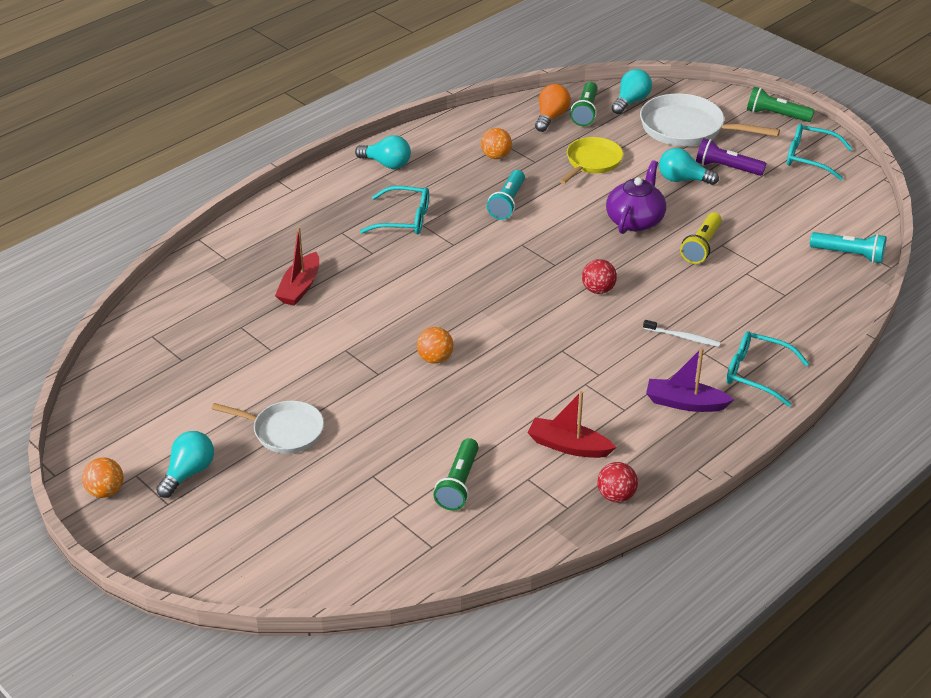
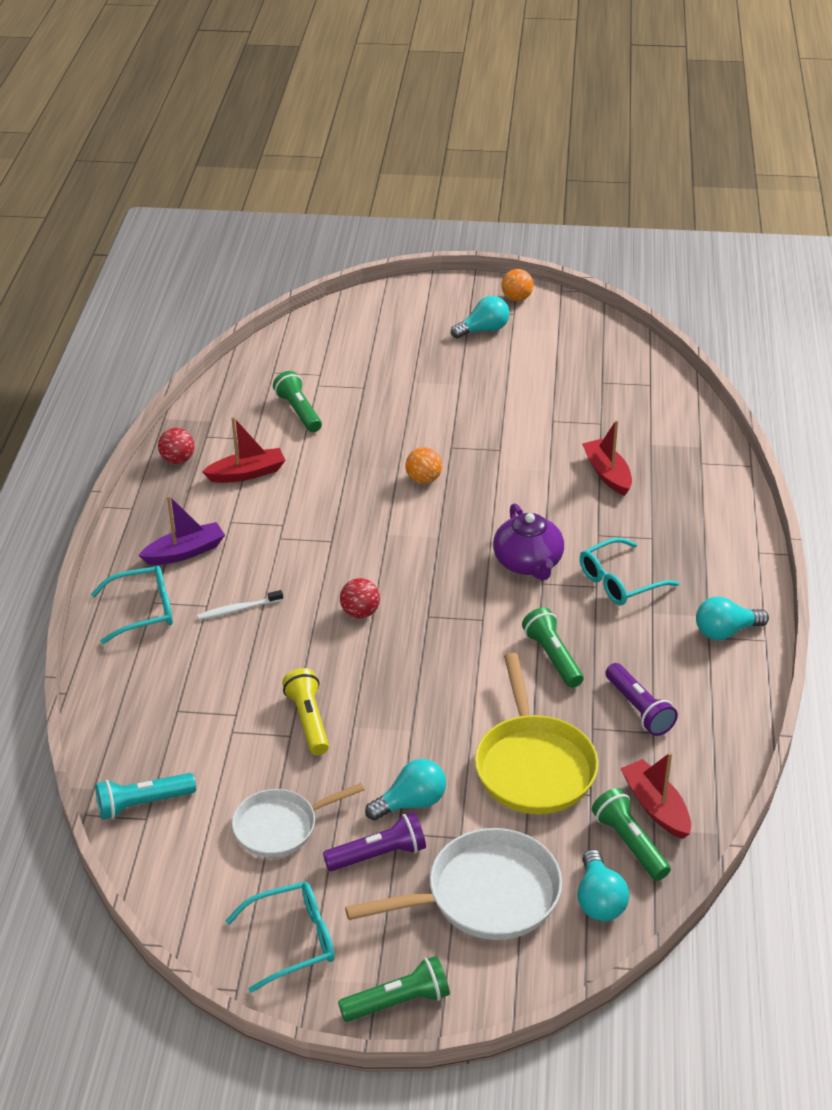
camera: 140 degrees right, 0 degrees up
turquoise light bulb [156,431,214,498] -> turquoise light bulb turned 105 degrees counterclockwise [451,296,509,338]
white pan [211,401,324,454] -> white pan moved to [232,783,364,857]
orange ball [481,128,512,159] -> purple flashlight [605,663,678,736]
turquoise flashlight [487,170,525,220] -> green flashlight [522,608,583,688]
orange light bulb [535,84,571,132] -> red boat [620,752,691,839]
yellow pan [560,137,623,184] -> yellow pan [475,653,598,814], size x1.53
purple teapot [606,160,666,234] -> purple teapot moved to [493,503,564,581]

